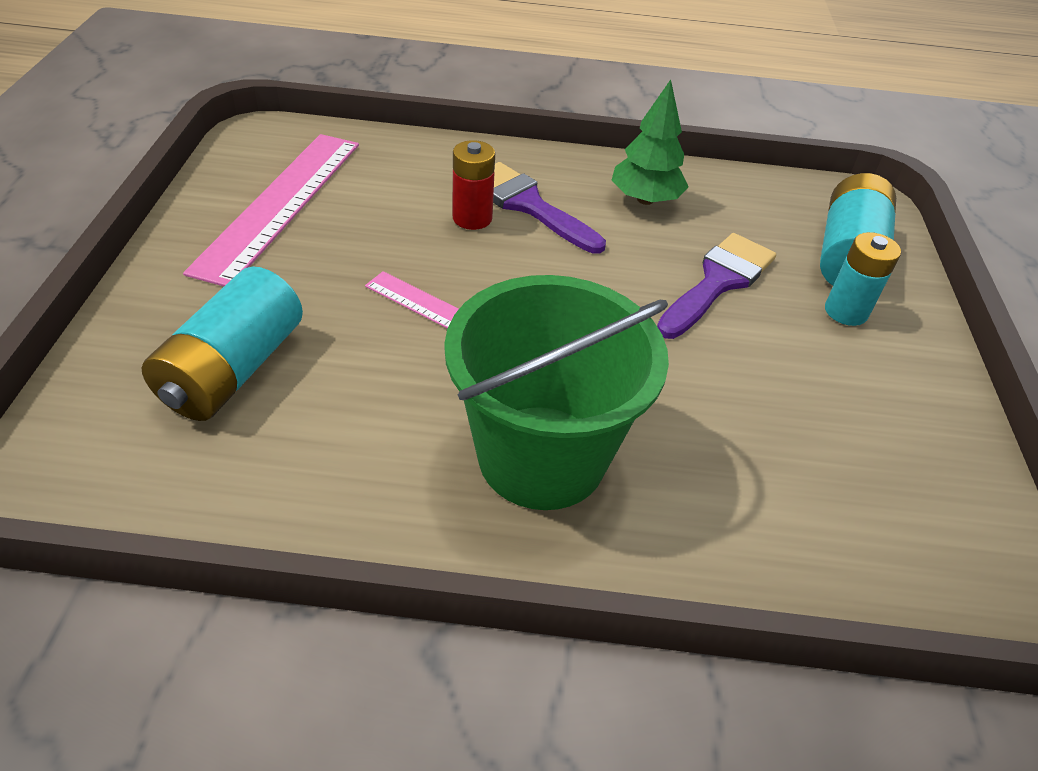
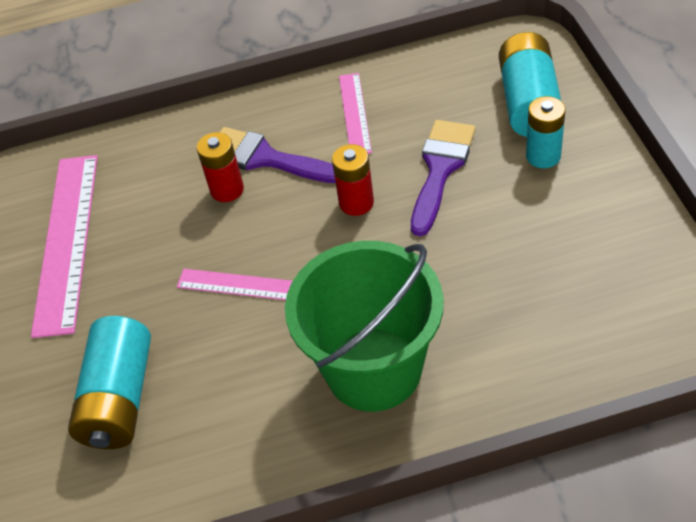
camera: 10 degrees left, 5 degrees up
green tree [611,79,689,205] -> pink ruler [339,73,372,154]
none -> red battery [332,144,374,216]

